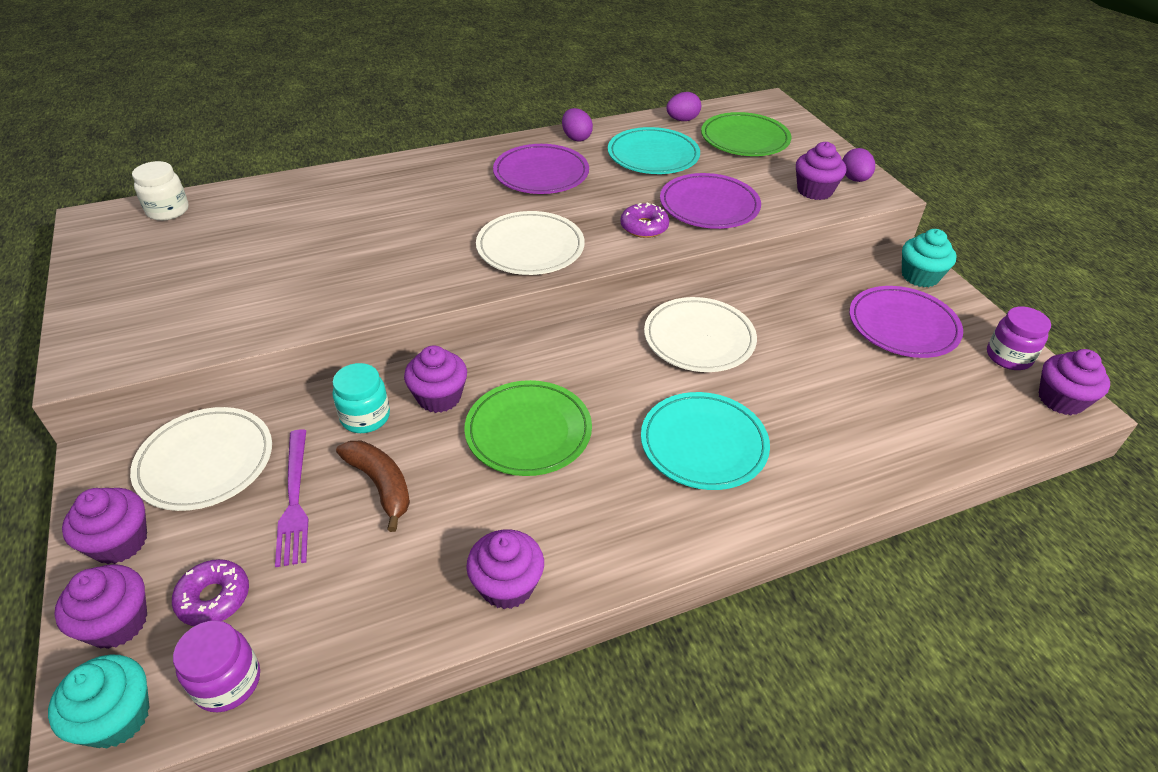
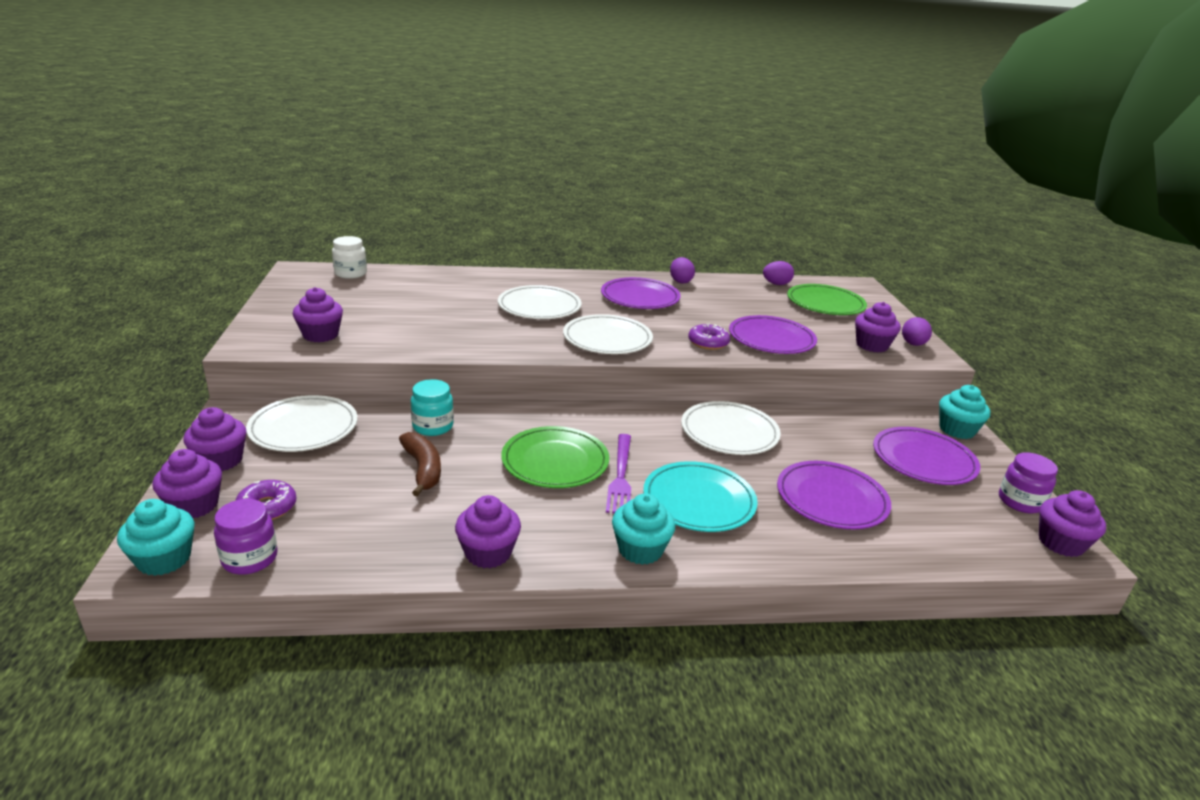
camera: 15 degrees right, 15 degrees down
purple fork [275,429,308,567] -> purple fork moved to [606,434,631,513]
purple cupcake [404,345,467,413] -> purple cupcake moved to [293,287,343,342]
turquoise plate [608,127,700,174] -> none
none -> white plate [498,285,581,319]
none -> turquoise cupcake [612,493,675,565]
none -> purple plate [777,461,891,529]

